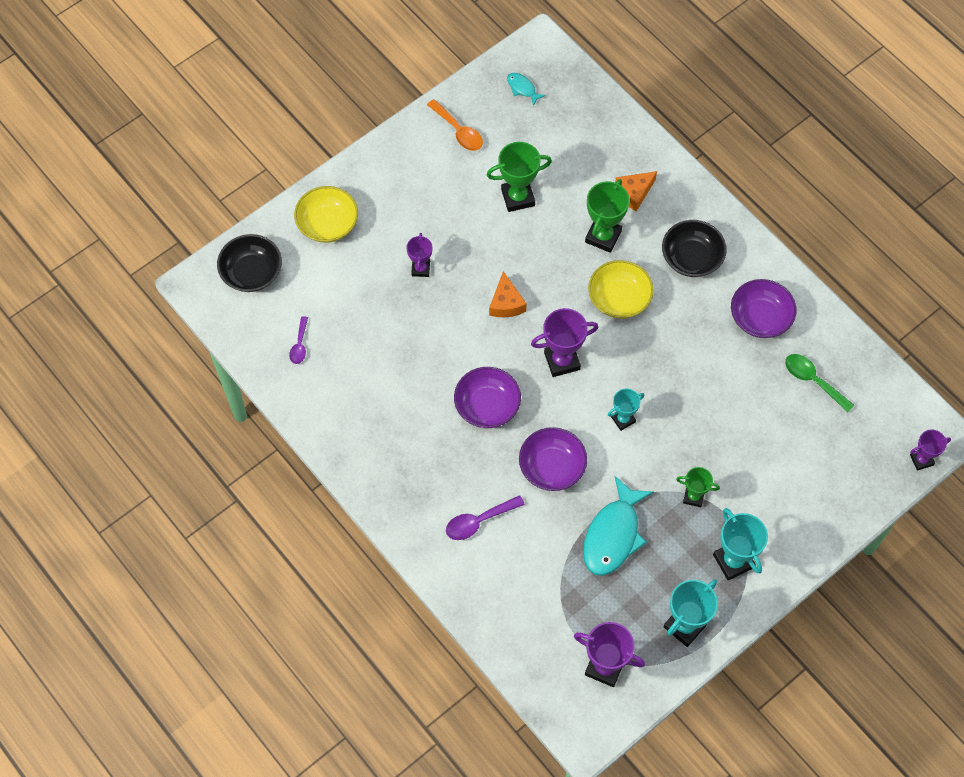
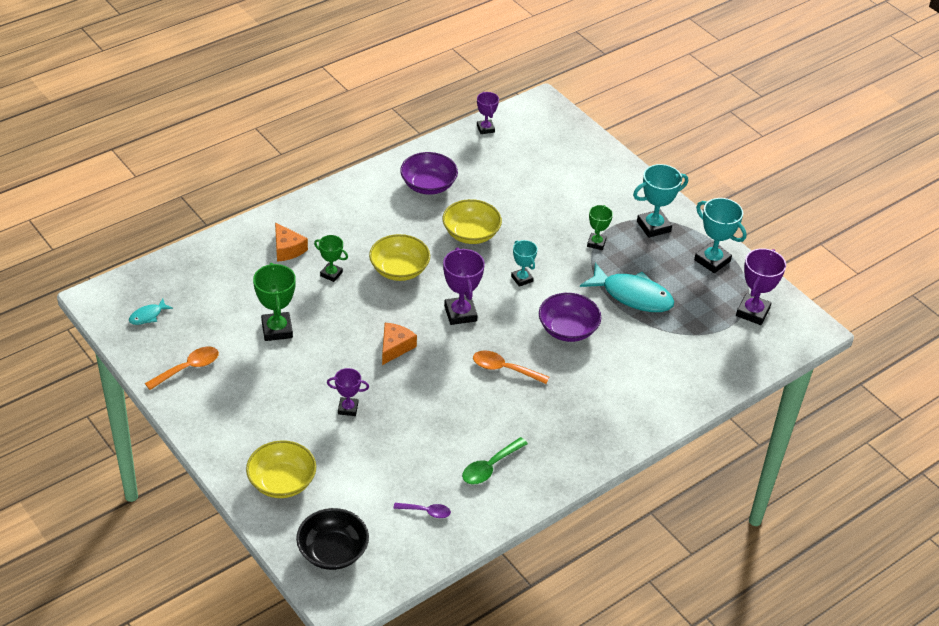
camera: 90 degrees left, 20 degrees down
purple spoon [446,495,525,540] -> none
purple bowl [454,367,521,428] -> orange spoon [473,351,549,384]
orange cheese [489,271,527,318] -> orange cheese turned 60 degrees counterclockwise [382,323,417,365]
green trophy [585,179,630,253] -> green trophy [314,235,348,282], size x0.61
black bowl [662,220,727,277] -> none
green spoon [785,354,854,412] -> green spoon moved to [462,437,528,484]
purple trophy [910,430,951,471] -> purple trophy moved to [477,92,499,134]
none -> yellow bowl [443,199,502,244]

